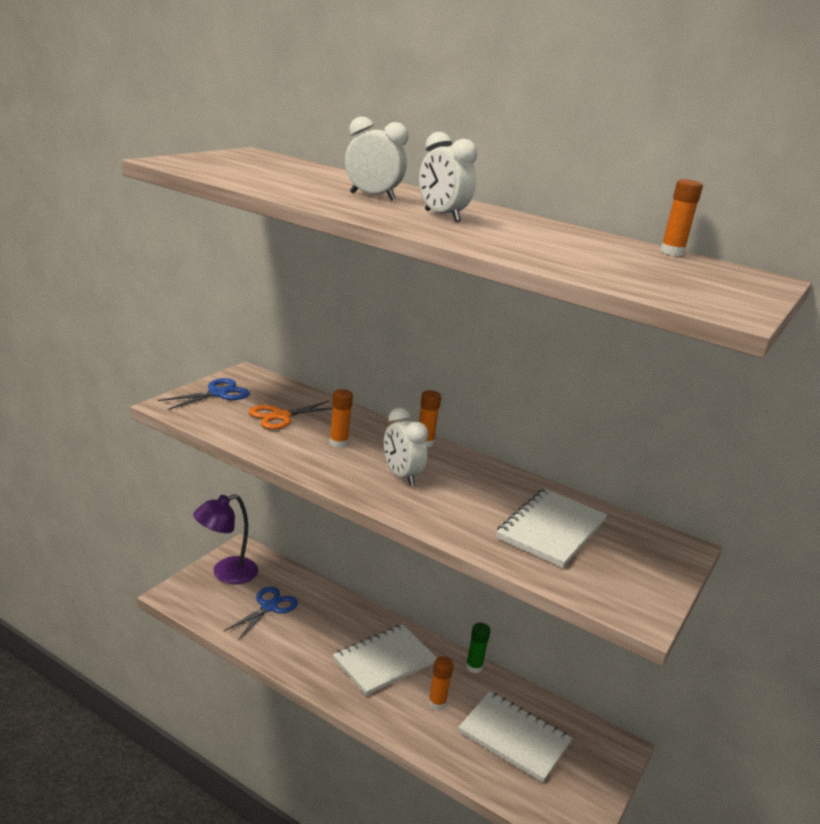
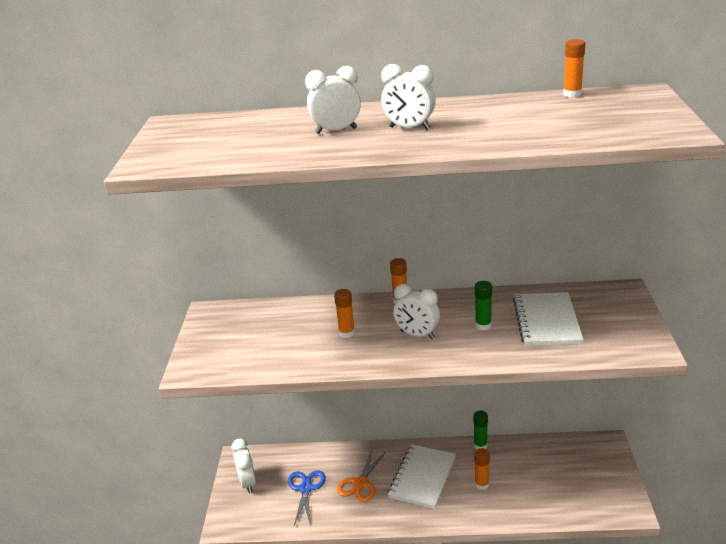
camera: 25 degrees left, 5 degrees up
blue scissors [158,378,250,410] -> none
purple lamp [193,494,258,584] -> white clock [232,438,256,494]
orange scissors [249,400,333,430] -> orange scissors moved to [337,450,386,502]
white notebook [458,691,572,783] -> none
none -> green glue stick [475,281,492,330]

